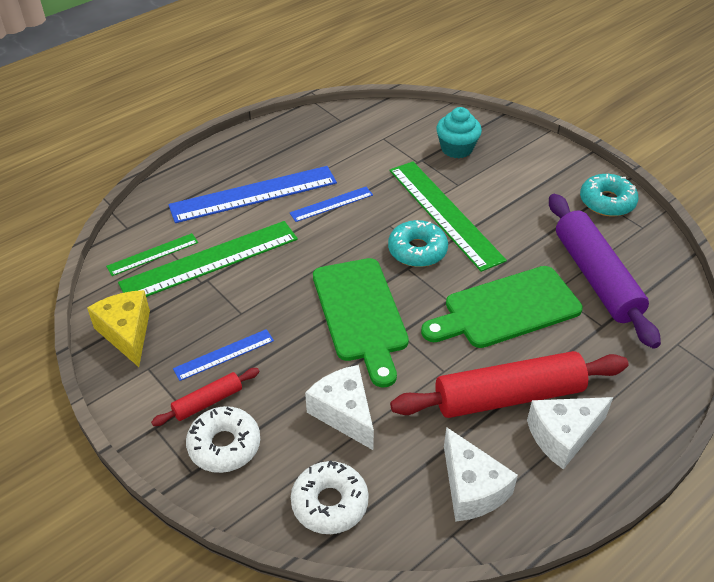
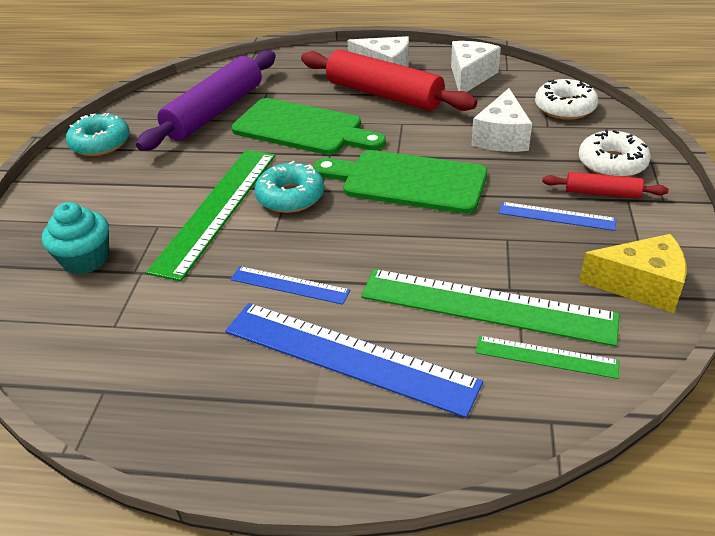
camera: 130 degrees left, 5 degrees down
yellow cheese [87,290,150,367] -> yellow cheese turned 105 degrees counterclockwise [579,234,687,313]
green cutting board [313,258,409,388] -> green cutting board turned 105 degrees counterclockwise [313,150,487,214]

